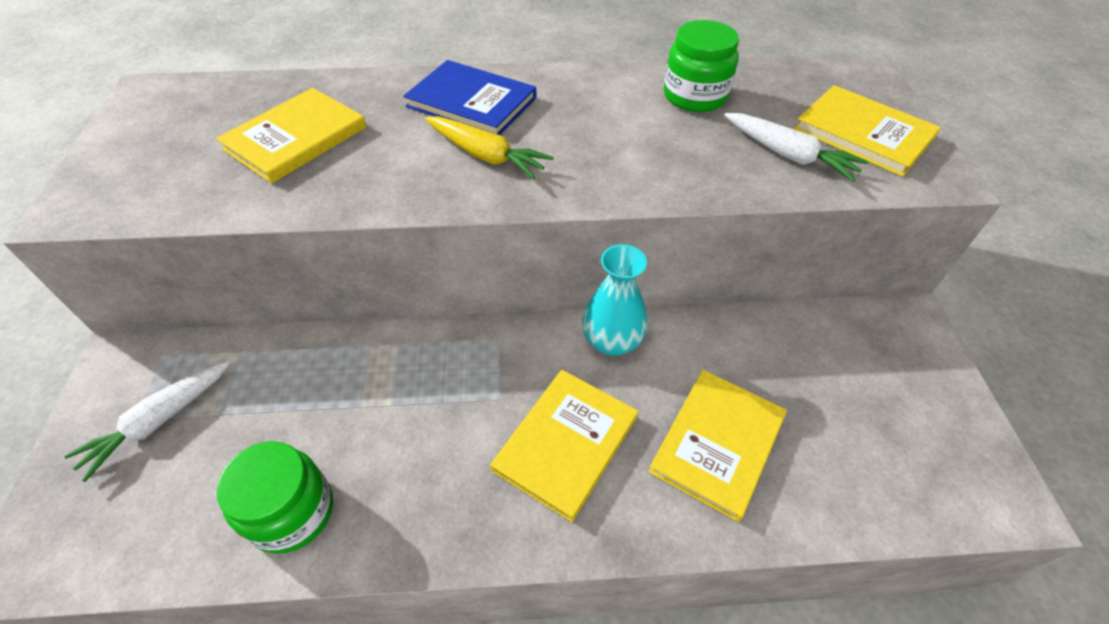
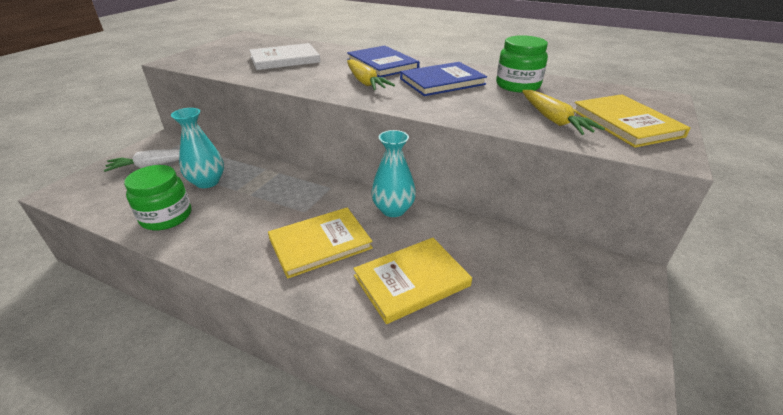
camera: 30 degrees right, 15 degrees down
yellow book [216,88,366,183] -> white book [249,43,320,70]
white carrot [724,113,868,182] -> yellow carrot [522,90,605,135]
none -> turquoise vase [171,108,224,188]
none -> blue book [400,62,487,96]

